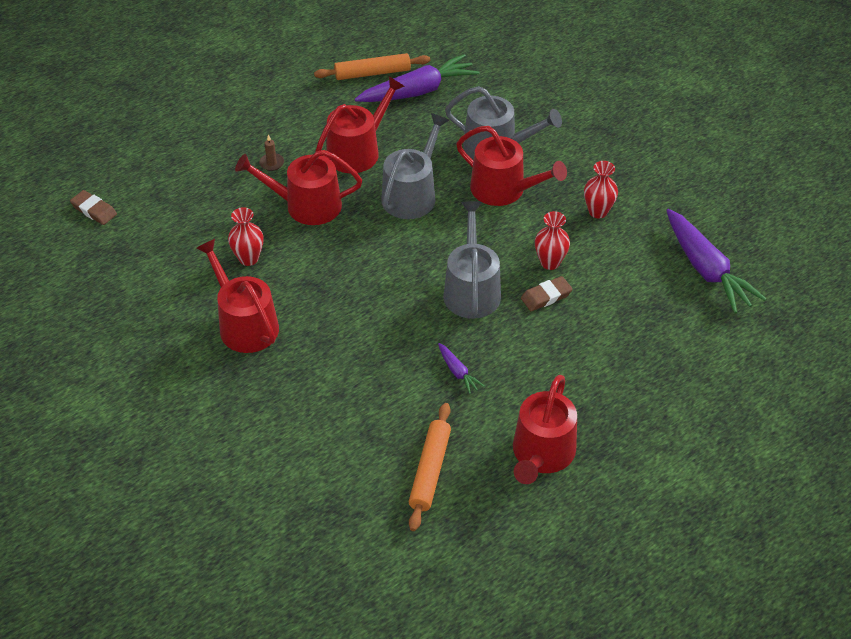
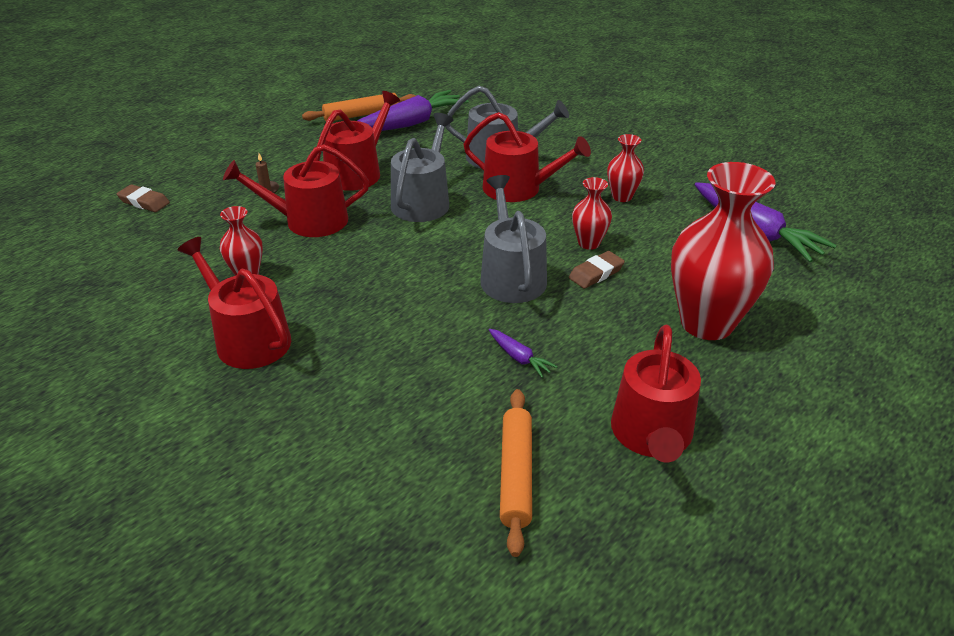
camera: 10 degrees left, 10 degrees down
brown eraser [70,190,117,225] -> brown eraser moved to [117,184,170,212]
none -> red vase [671,162,775,340]

